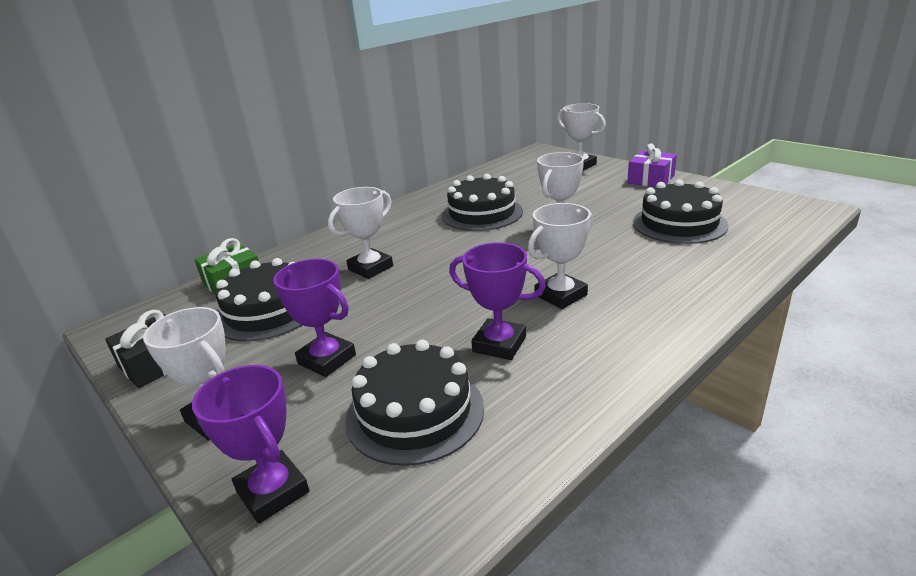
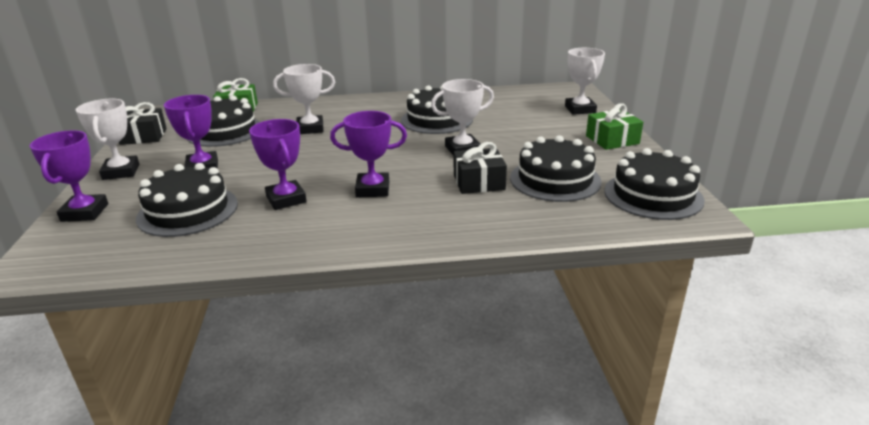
camera: 35 degrees right, 0 degrees up
white trophy [528,203,593,309] -> purple trophy [330,111,407,198]
purple gift [627,144,677,187] -> green gift [586,103,643,150]
none -> black gift [454,142,507,194]
none -> black cake [604,148,705,220]

